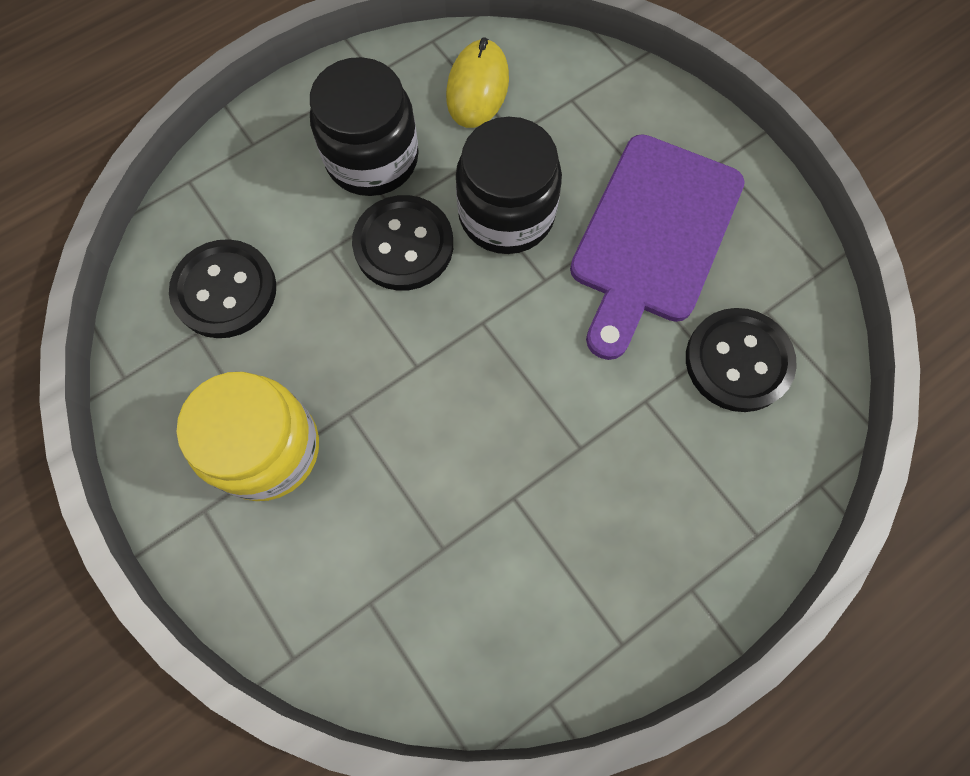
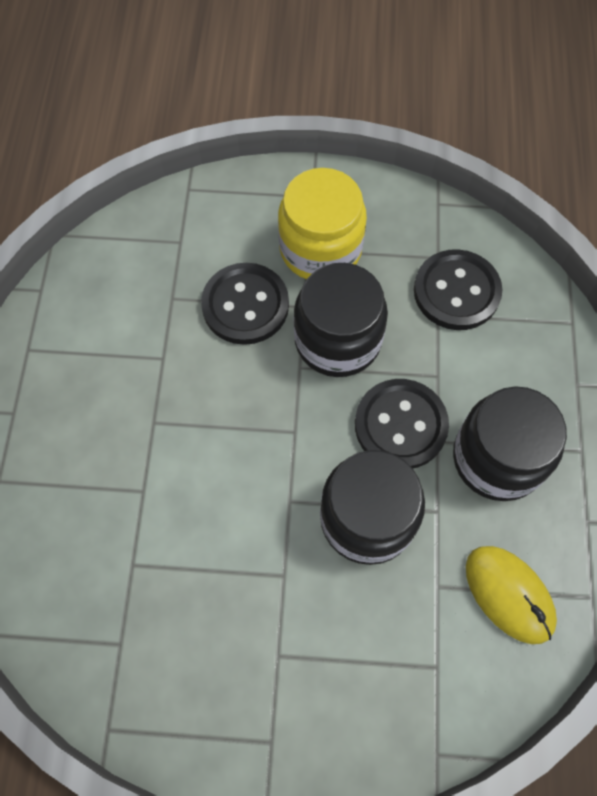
camera: 130 degrees right, 5 degrees down
purple cutting board [570,134,745,360] -> none
black button [686,308,797,412] -> black button moved to [201,263,289,345]
none -> black jar [294,263,388,377]

